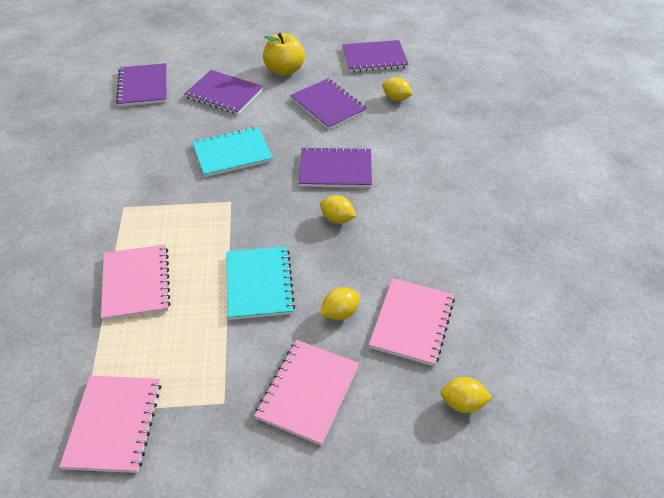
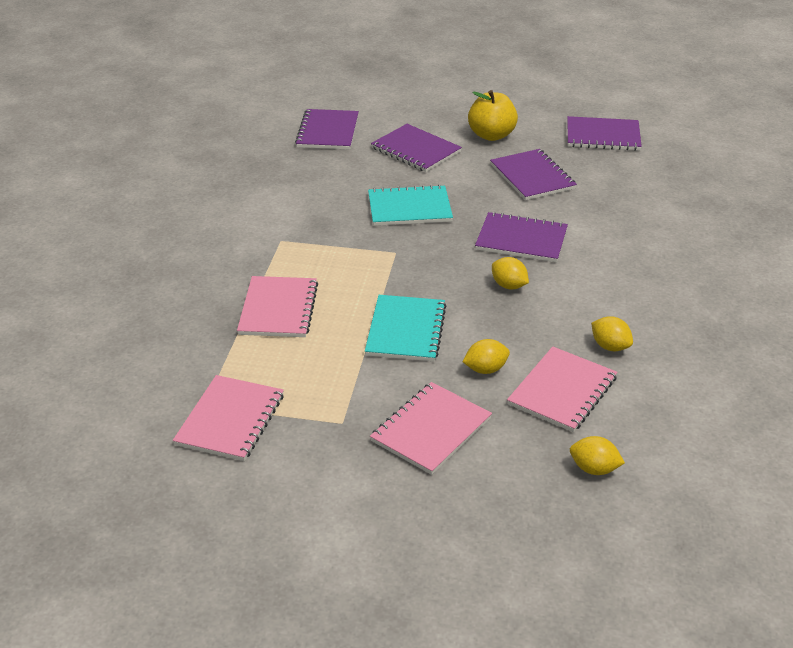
camera: 15 degrees right, 10 degrees down
yellow lemon [382,77,412,101] -> yellow lemon moved to [591,316,633,351]

